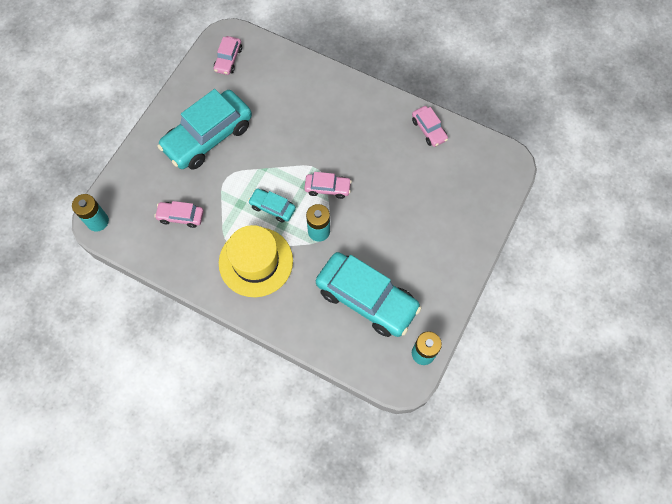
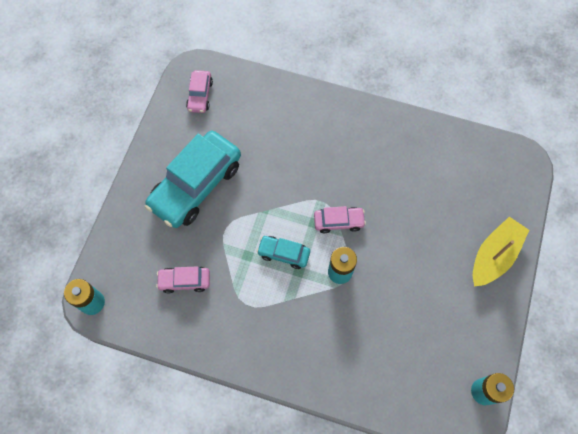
camera: 10 degrees left, 0 degrees up
yellow hat [219,225,293,297] -> none
turquoise car [316,252,422,337] -> none
pink car [412,106,448,147] -> none
none -> yellow boat [473,217,529,287]

